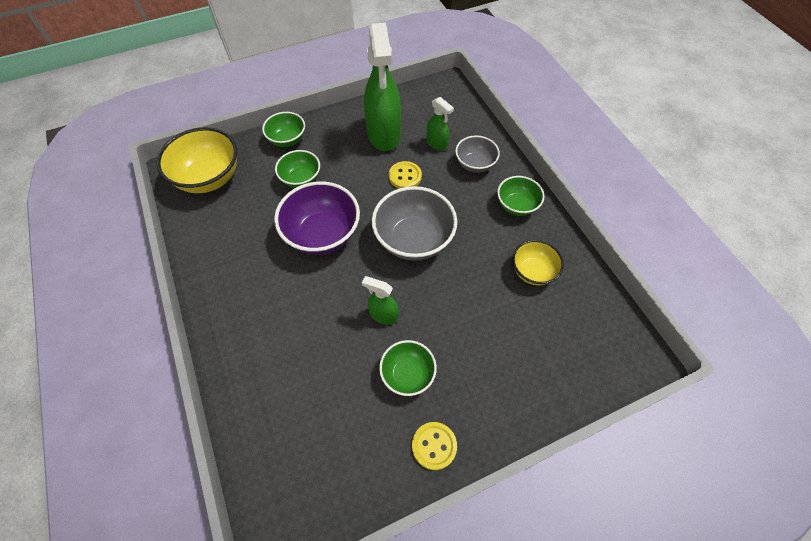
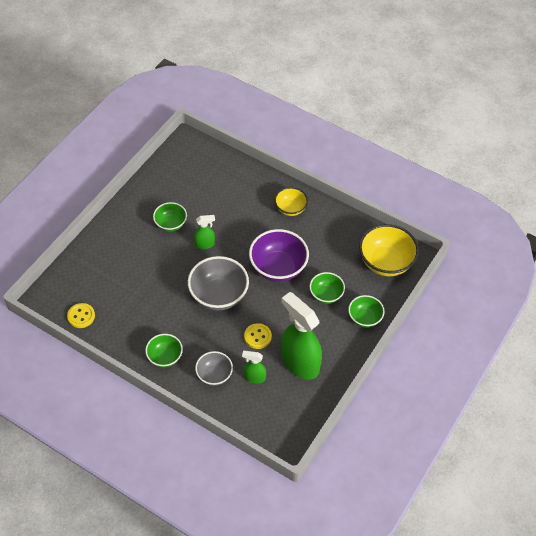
camera: 145 degrees right, 5 degrees down
yellow button [412,422,457,470] -> yellow button moved to [67,303,95,328]
yellow bowl [512,240,564,285] -> yellow bowl moved to [274,187,308,216]

